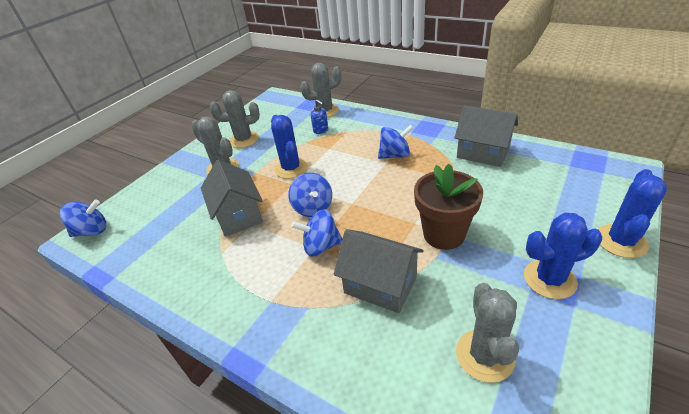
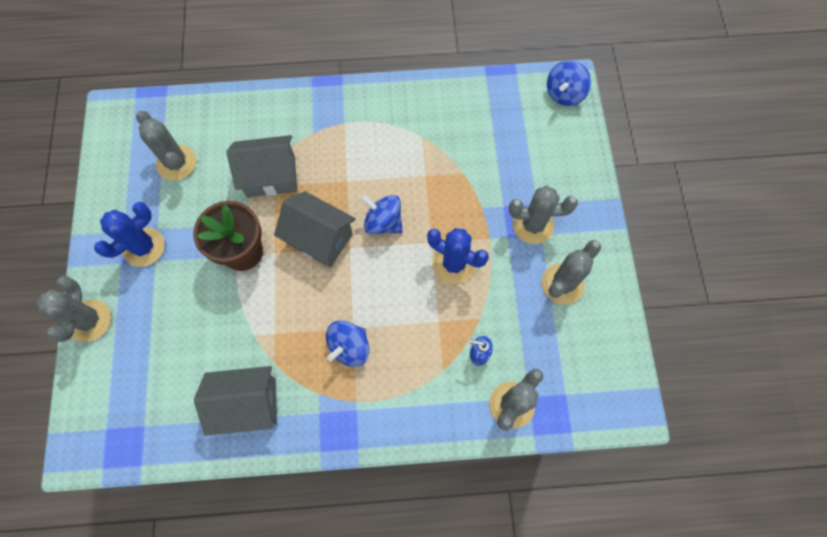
camera: 140 degrees right, 30 degrees up
grey house [201,159,263,237] -> grey house moved to [274,191,356,268]
blue spinning top [291,209,342,257] -> none
blue cactus [598,169,667,258] -> grey cactus [37,276,111,342]

